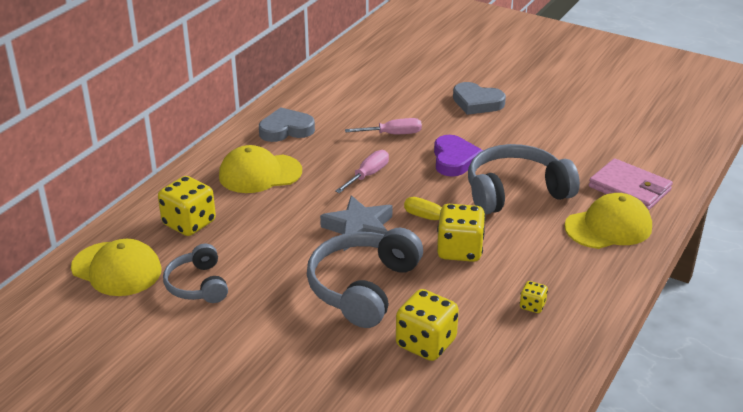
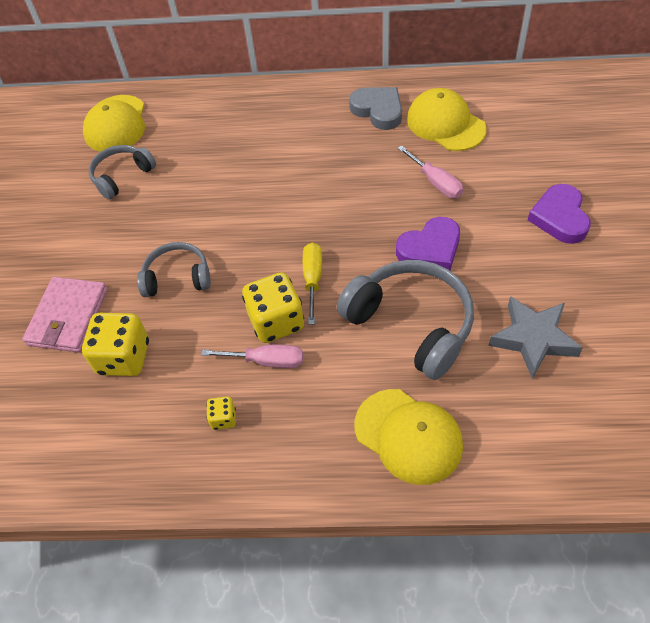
camera: 65 degrees right, 20 degrees up
yellow dice [158,176,216,236] -> none
yellow cap [219,145,302,193] -> yellow cap moved to [407,88,487,151]
grey headphones [307,228,423,328] -> grey headphones [137,242,211,297], size x0.59
grey star [320,195,392,251] -> grey star moved to [488,296,583,379]
pink screwdriver [335,150,389,193] -> pink screwdriver moved to [201,345,303,368]
grey heart [453,82,506,115] -> purple heart [528,184,591,244]
pink wallet [589,158,673,210] -> pink wallet moved to [22,277,108,353]

